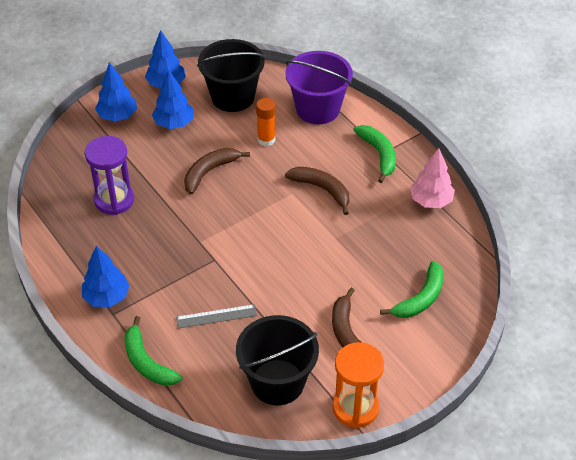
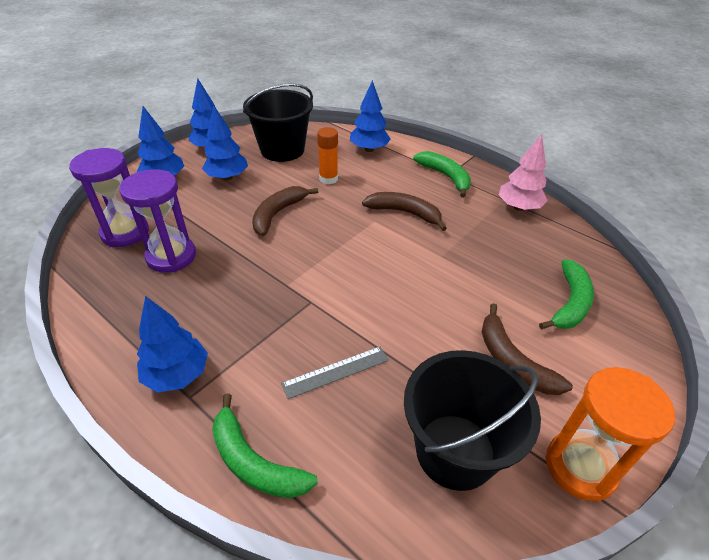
camera: 15 degrees left, 5 degrees down
purple bucket [285,51,353,124] -> blue tree [350,80,391,152]
none -> purple hourglass [69,148,149,247]

